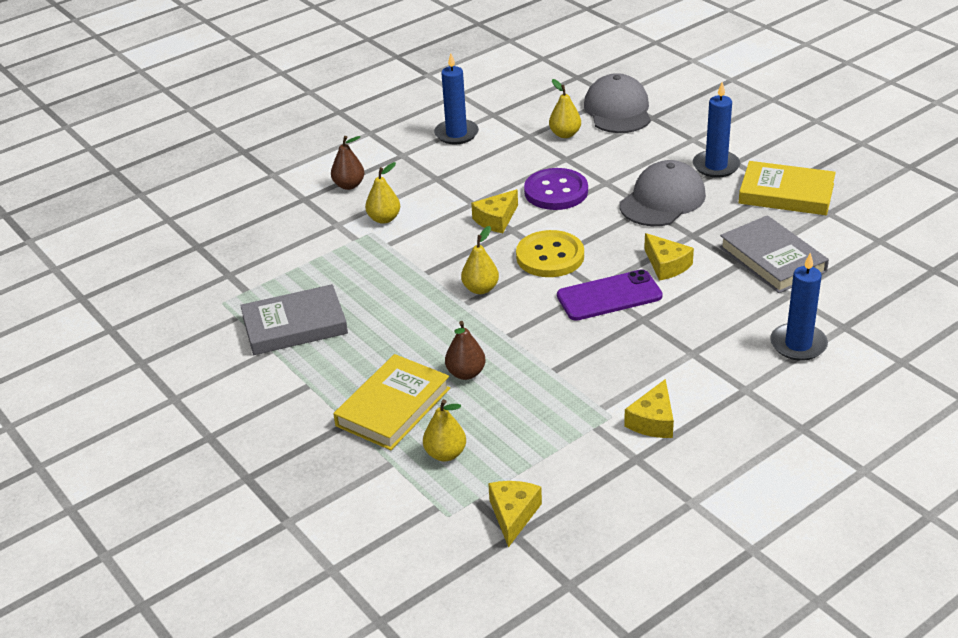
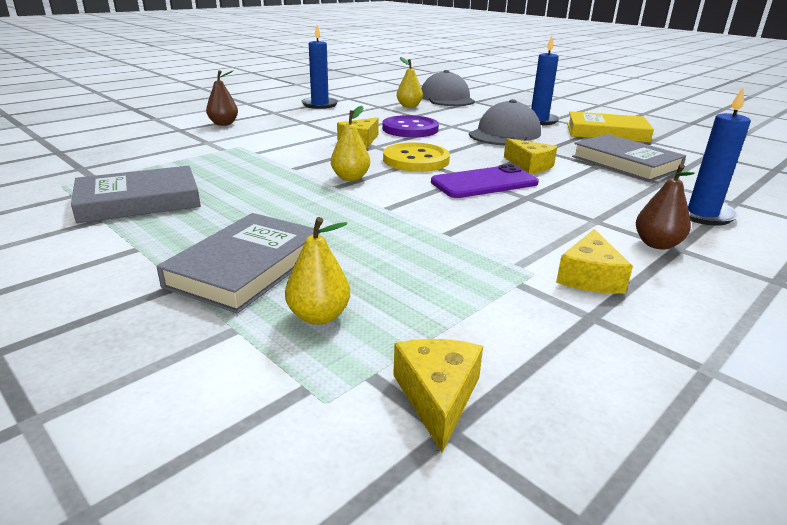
camera: 10 degrees left, 10 degrees down
yellow book [333,354,450,450] -> grey book [156,213,321,313]
yellow pear [365,162,400,224] -> none
brown pear [445,321,486,380] -> brown pear moved to [636,164,695,249]

